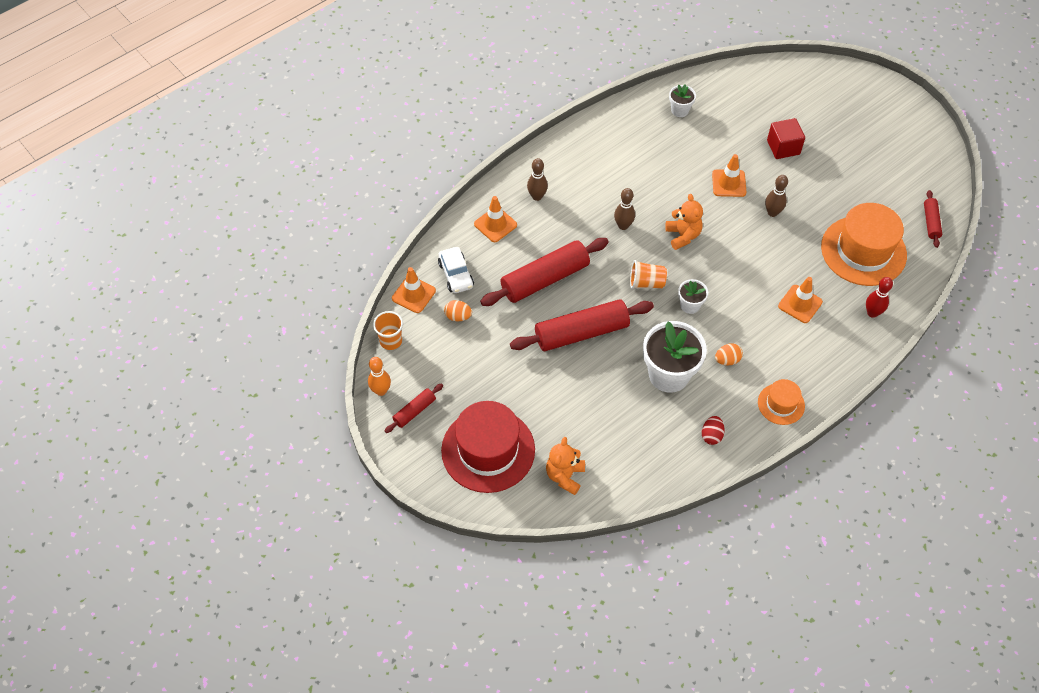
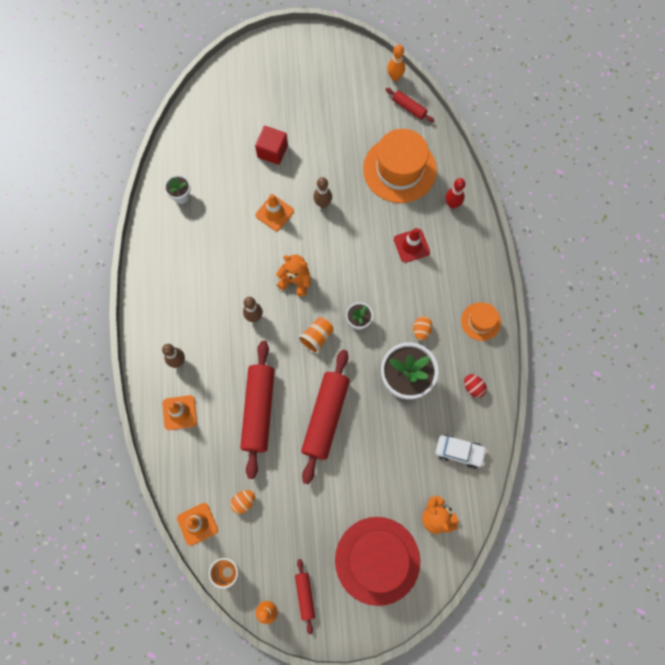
camera: 55 degrees left, 15 degrees up
white car [438,247,474,293] -> white car moved to [436,435,487,469]
orange traffic cone [778,277,823,323] -> red traffic cone [394,228,430,263]
none -> orange bowling pin [387,45,405,81]

